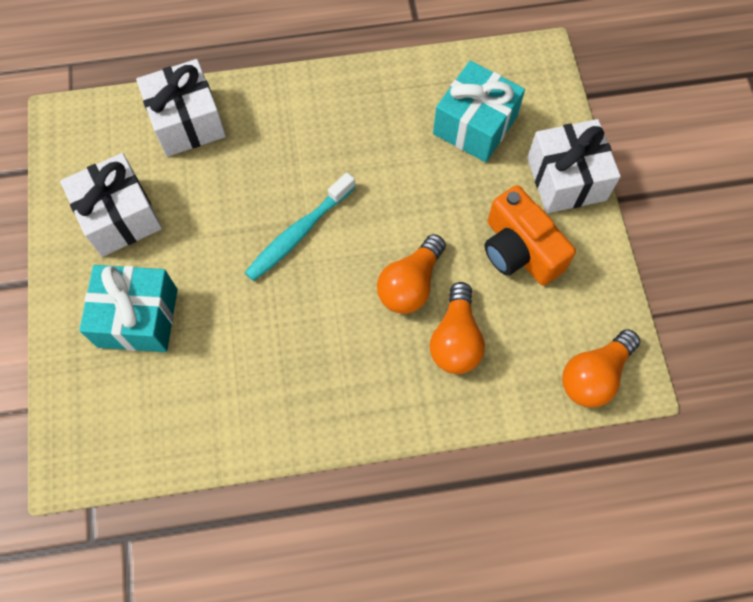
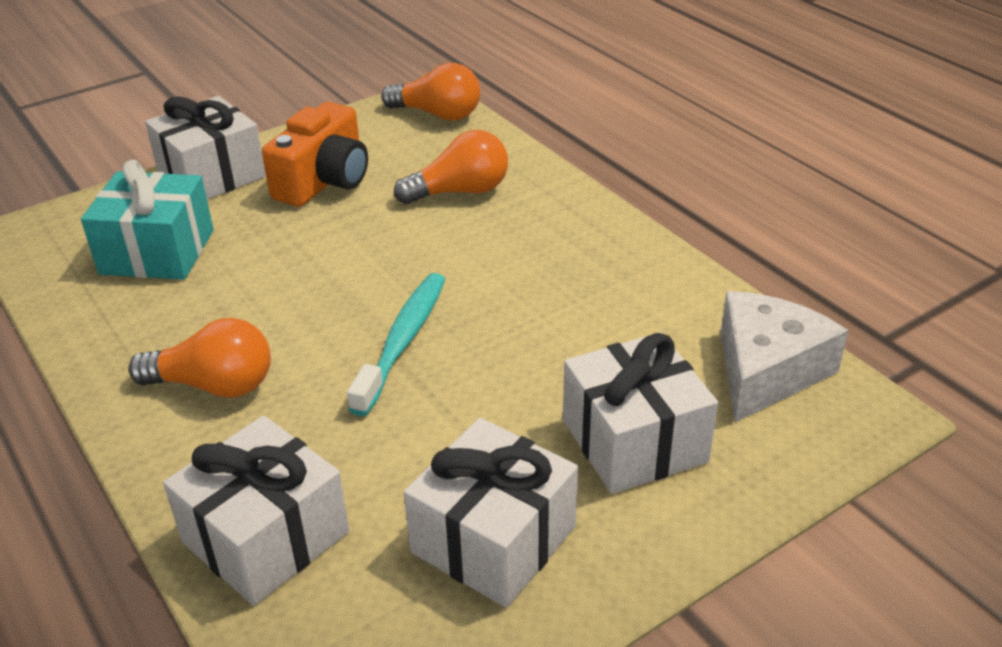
camera: 115 degrees left, 30 degrees down
turquoise gift [79,265,178,352] -> white gift [563,333,718,494]
turquoise toothbrush [245,172,355,281] -> turquoise toothbrush turned 90 degrees counterclockwise [347,273,445,416]
orange light bulb [377,234,446,314] -> orange light bulb moved to [128,318,271,398]
none -> white cheese [721,291,848,422]

